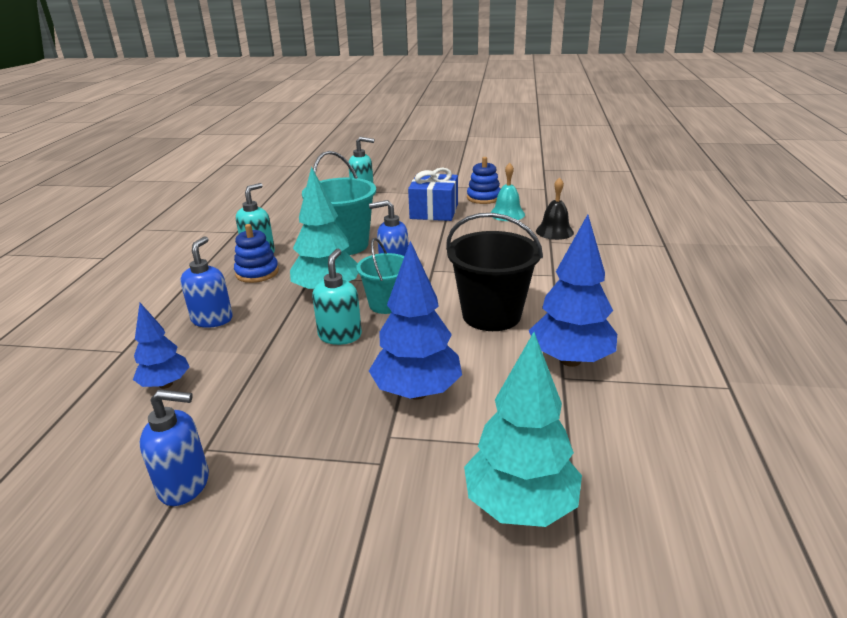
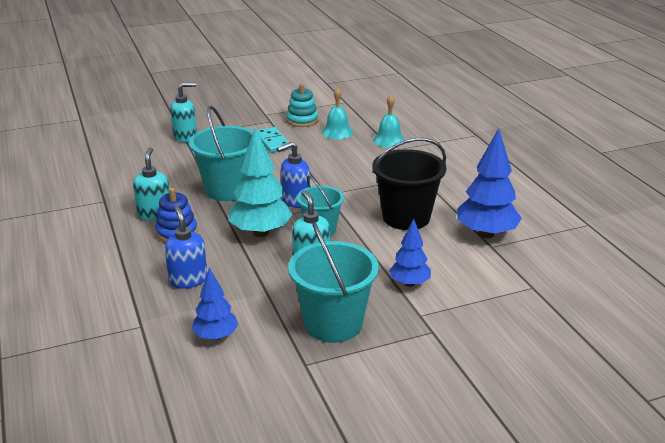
camera: 30 degrees left, 0 degrees up
blue soap dispenser [139,389,209,506] -> none
blue tree [369,241,462,400] -> blue tree [389,219,431,287], size x0.60
blue gift [408,168,458,221] -> turquoise domino [257,127,291,153]
turquoise tree [464,332,582,527] -> none
blue stacking toy [467,157,501,204] -> turquoise stacking toy [286,83,318,127]
black bell [536,177,574,240] -> turquoise bell [373,95,405,148]
none -> turquoise bucket [288,222,379,343]

